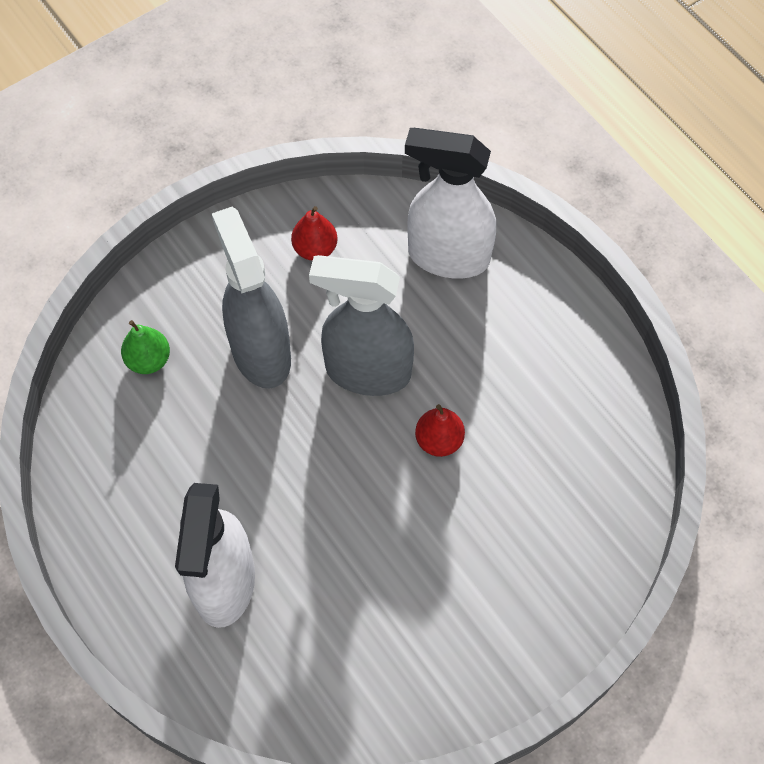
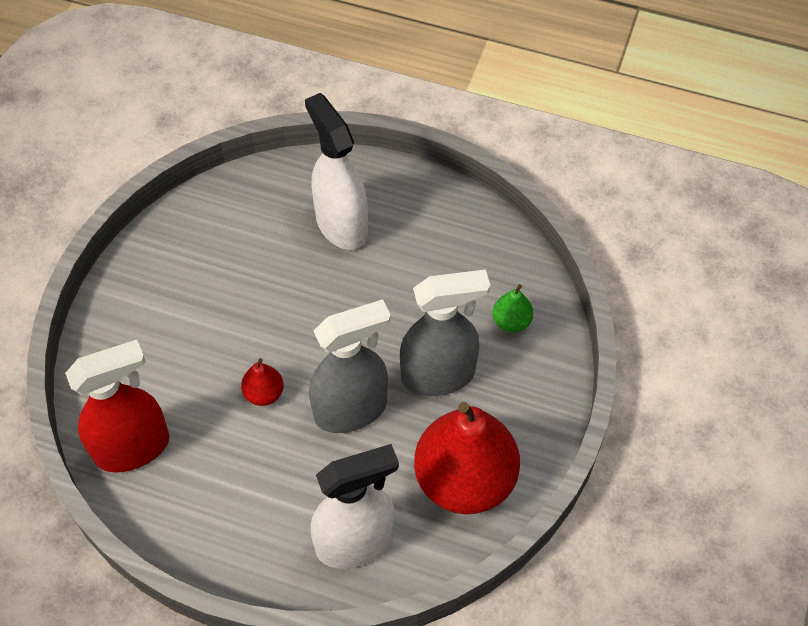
camera: 145 degrees right, 5 degrees down
grey spray bottle [212,207,291,389] -> grey spray bottle turned 45 degrees counterclockwise [400,269,490,396]
red pear [291,206,337,260] -> red pear [414,402,520,514], size x2.37
none -> red spray bottle [65,340,169,472]

